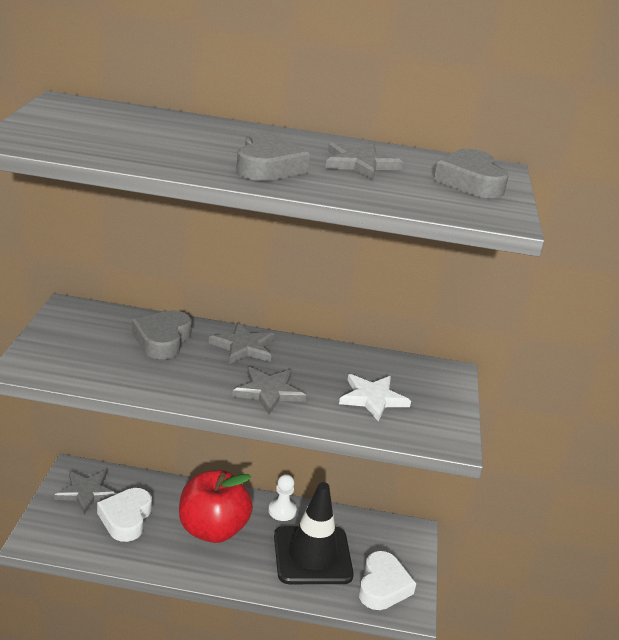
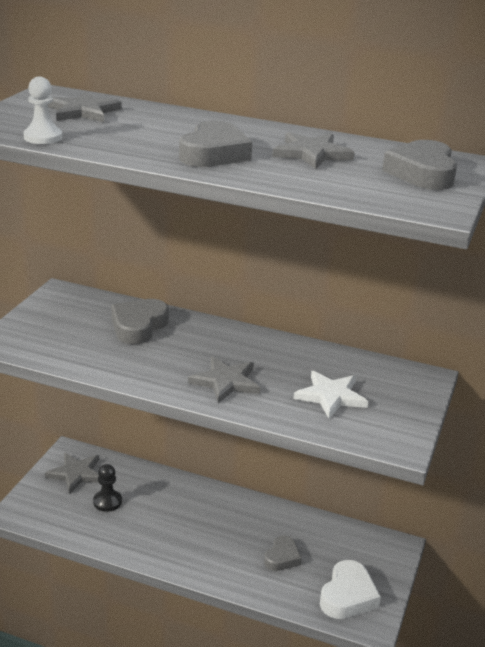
camera: 15 degrees right, 0 degrees up
white heart [97,488,152,542] -> black pawn [93,464,122,512]
red apple [179,470,253,543] -> none
grey star [209,323,274,364] -> grey star moved to [48,91,122,122]
white pawn [268,474,297,521] -> white pawn moved to [23,77,62,144]
black traffic cone [274,482,354,584] -> grey heart [264,536,302,571]

